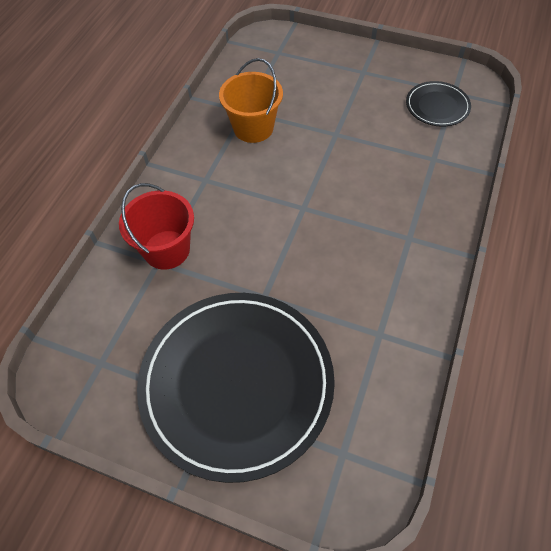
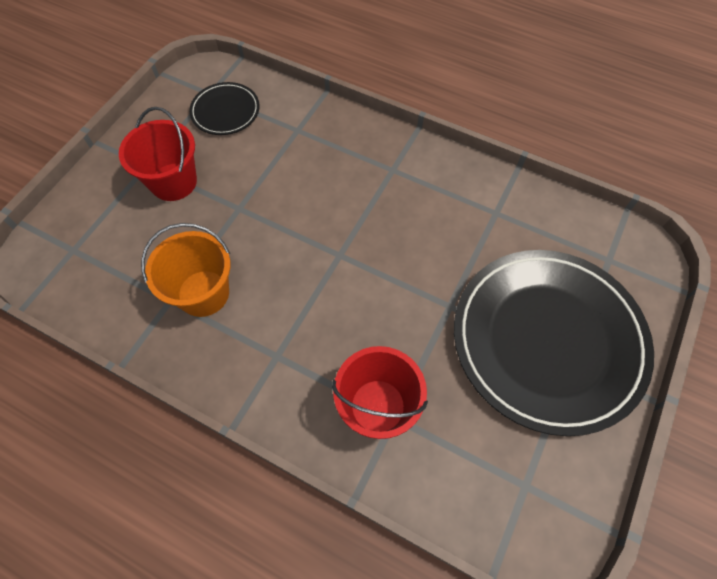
camera: 85 degrees left, 5 degrees up
none -> red bucket [119,107,197,201]

